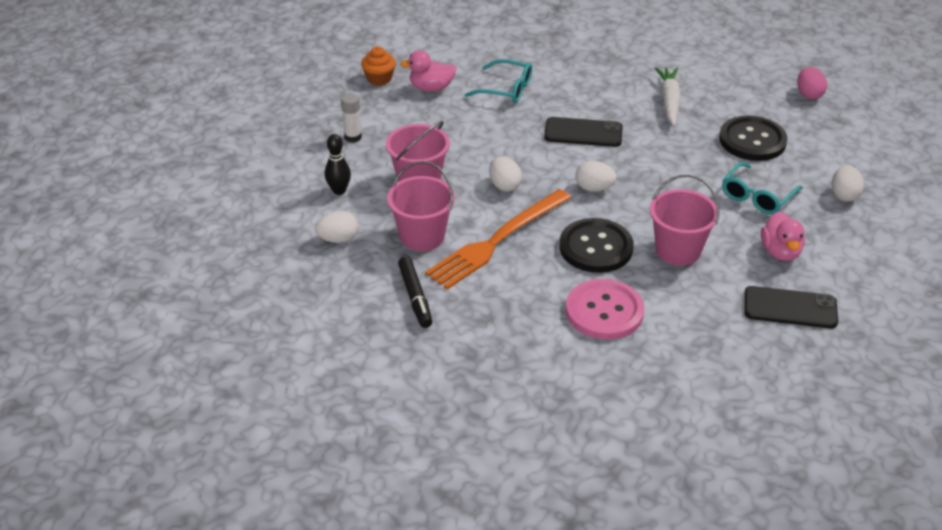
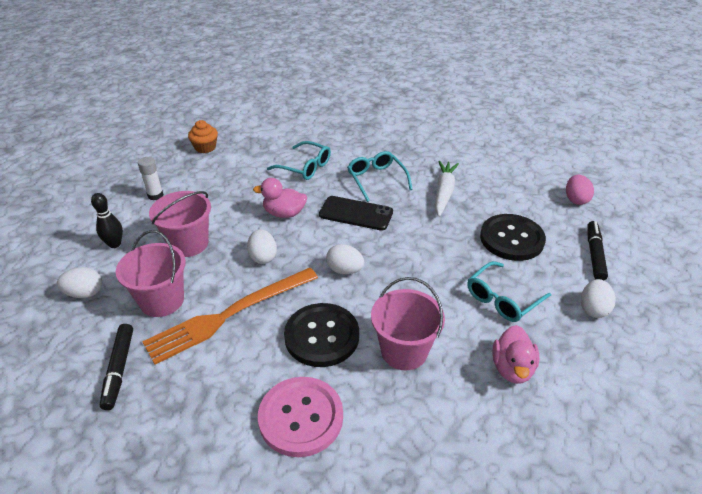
camera: 10 degrees right, 0 degrees up
pink duck [400,50,456,92] -> pink duck moved to [253,178,307,218]
black phone [744,286,838,329] -> none
none -> turquoise glasses [347,151,413,202]
none -> black marker [587,221,608,281]

